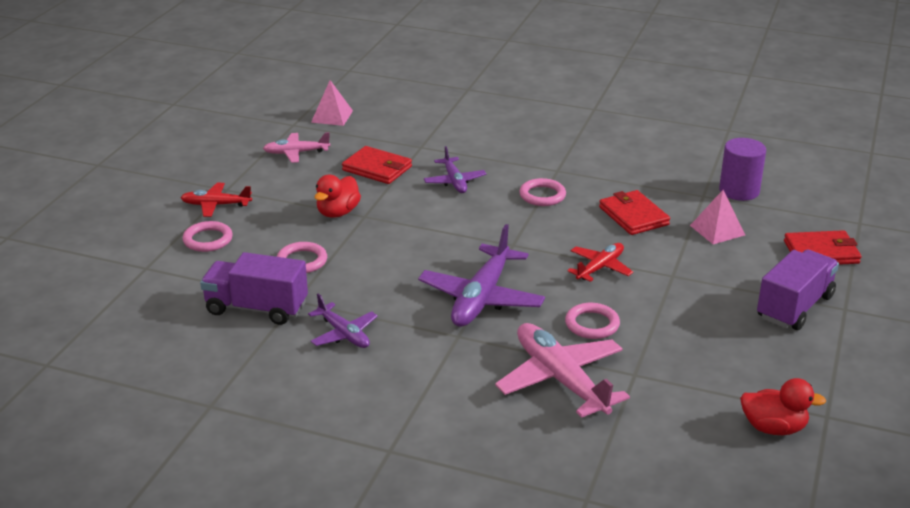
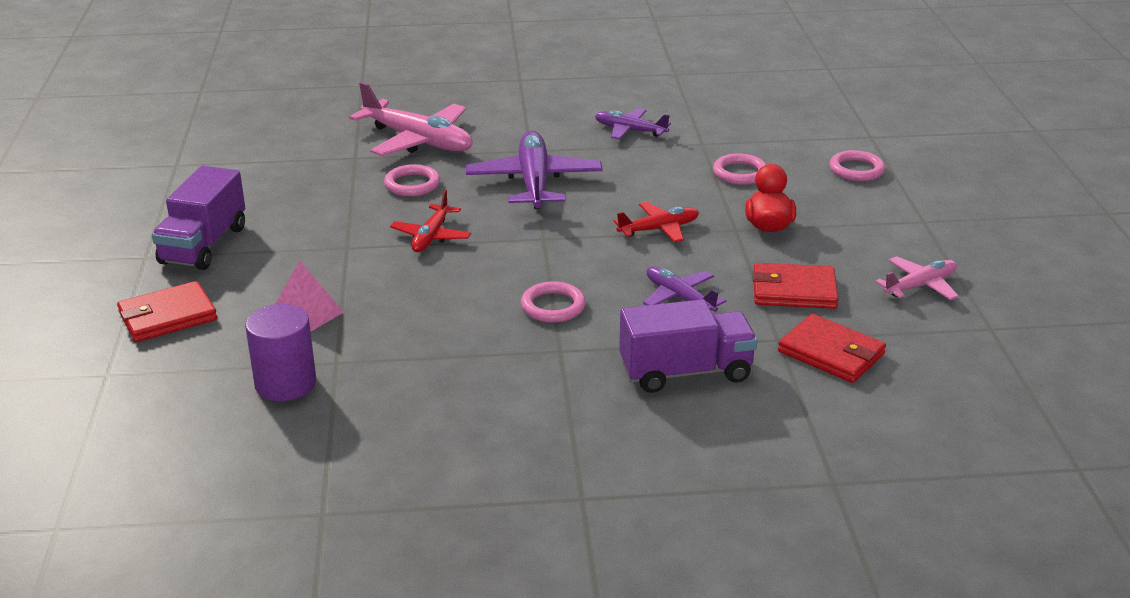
camera: 155 degrees right, 0 degrees up
red plane [181,183,252,217] -> red plane moved to [614,202,699,243]
purple truck [200,252,308,325] -> purple truck moved to [619,299,757,393]
pink pyramid [311,80,353,126] -> none
red wallet [599,190,670,235] -> red wallet moved to [778,314,886,383]
red duck [740,378,826,435] -> none

